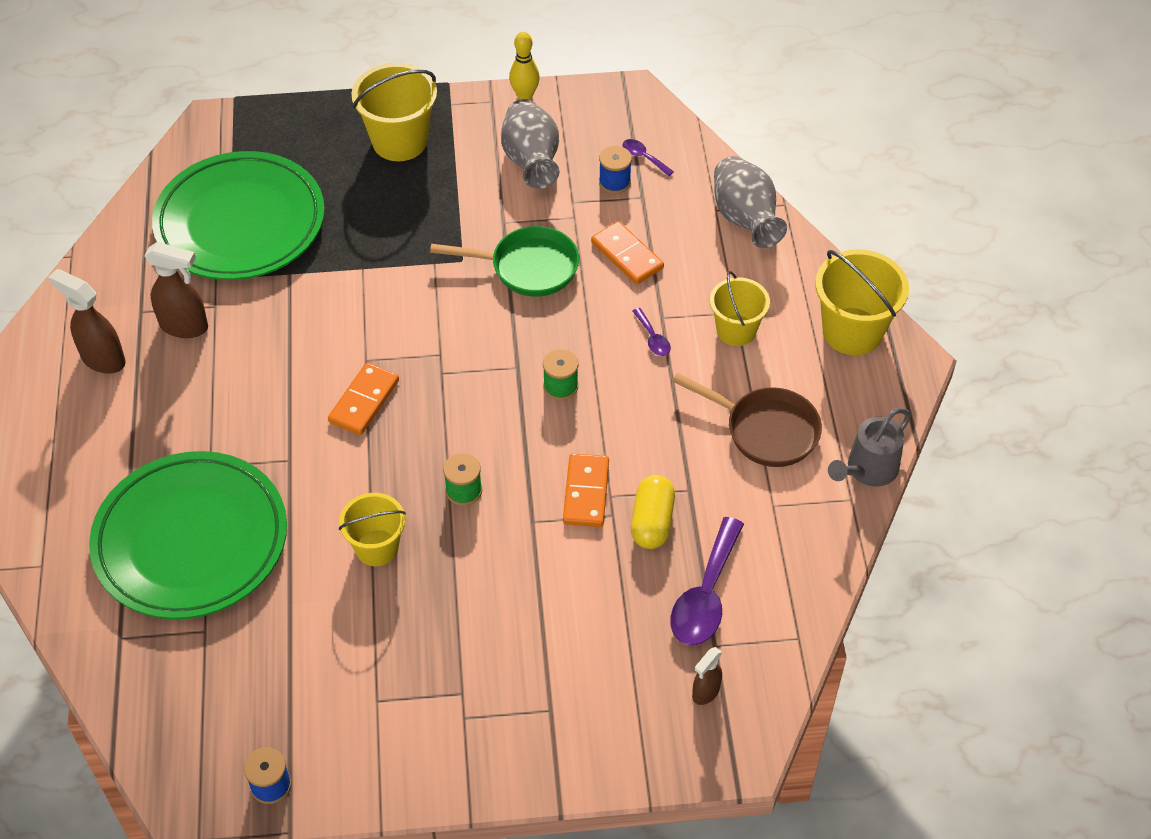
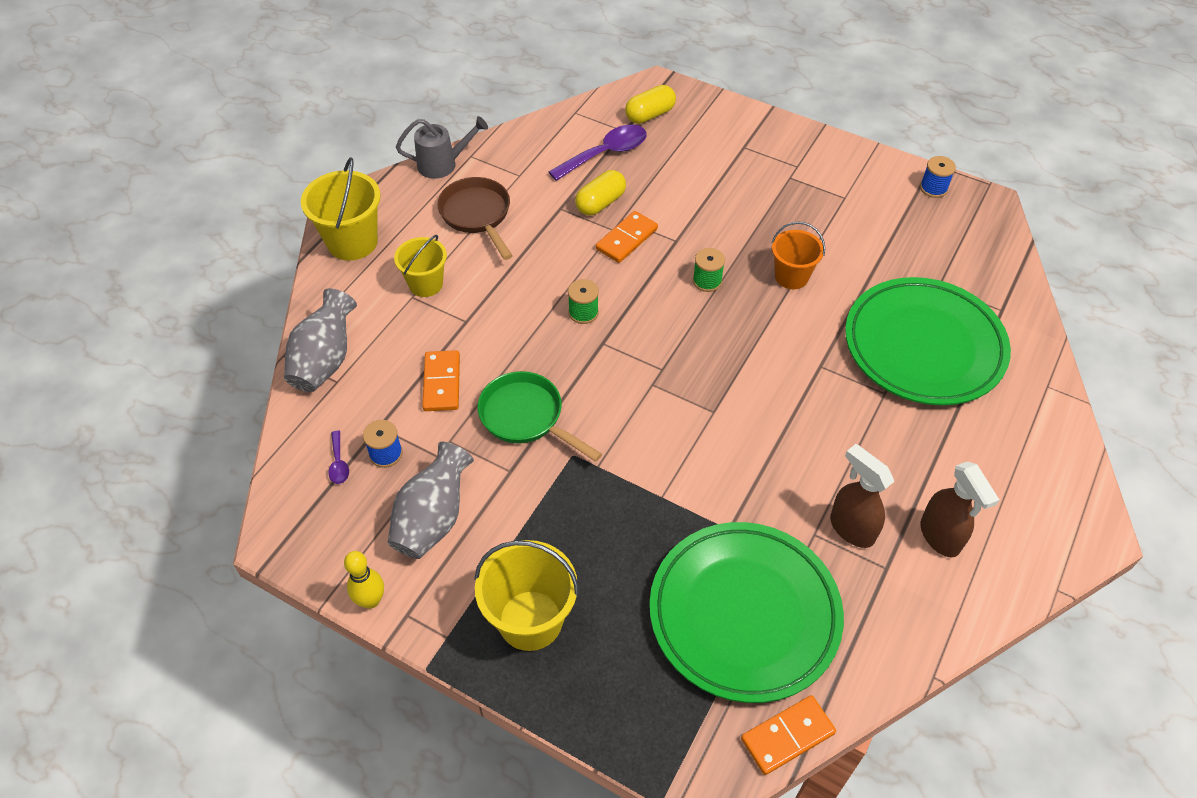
camera: 145 degrees left, 0 degrees up
orange domino [328,363,399,435] -> orange domino moved to [741,695,836,775]
yellow bucket [339,493,406,566] -> orange bucket [772,221,825,289]
purple spoon [633,308,671,356] -> none
brown spray bottle [692,647,722,705] -> yellow capsule [625,85,676,124]

